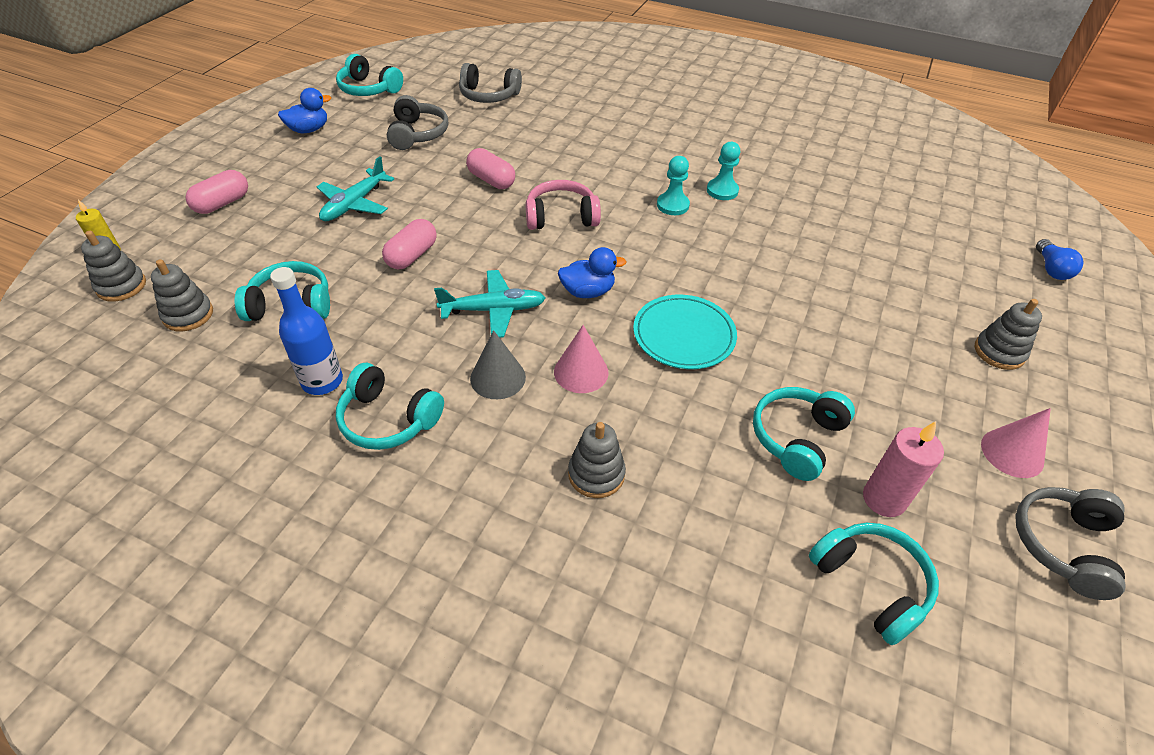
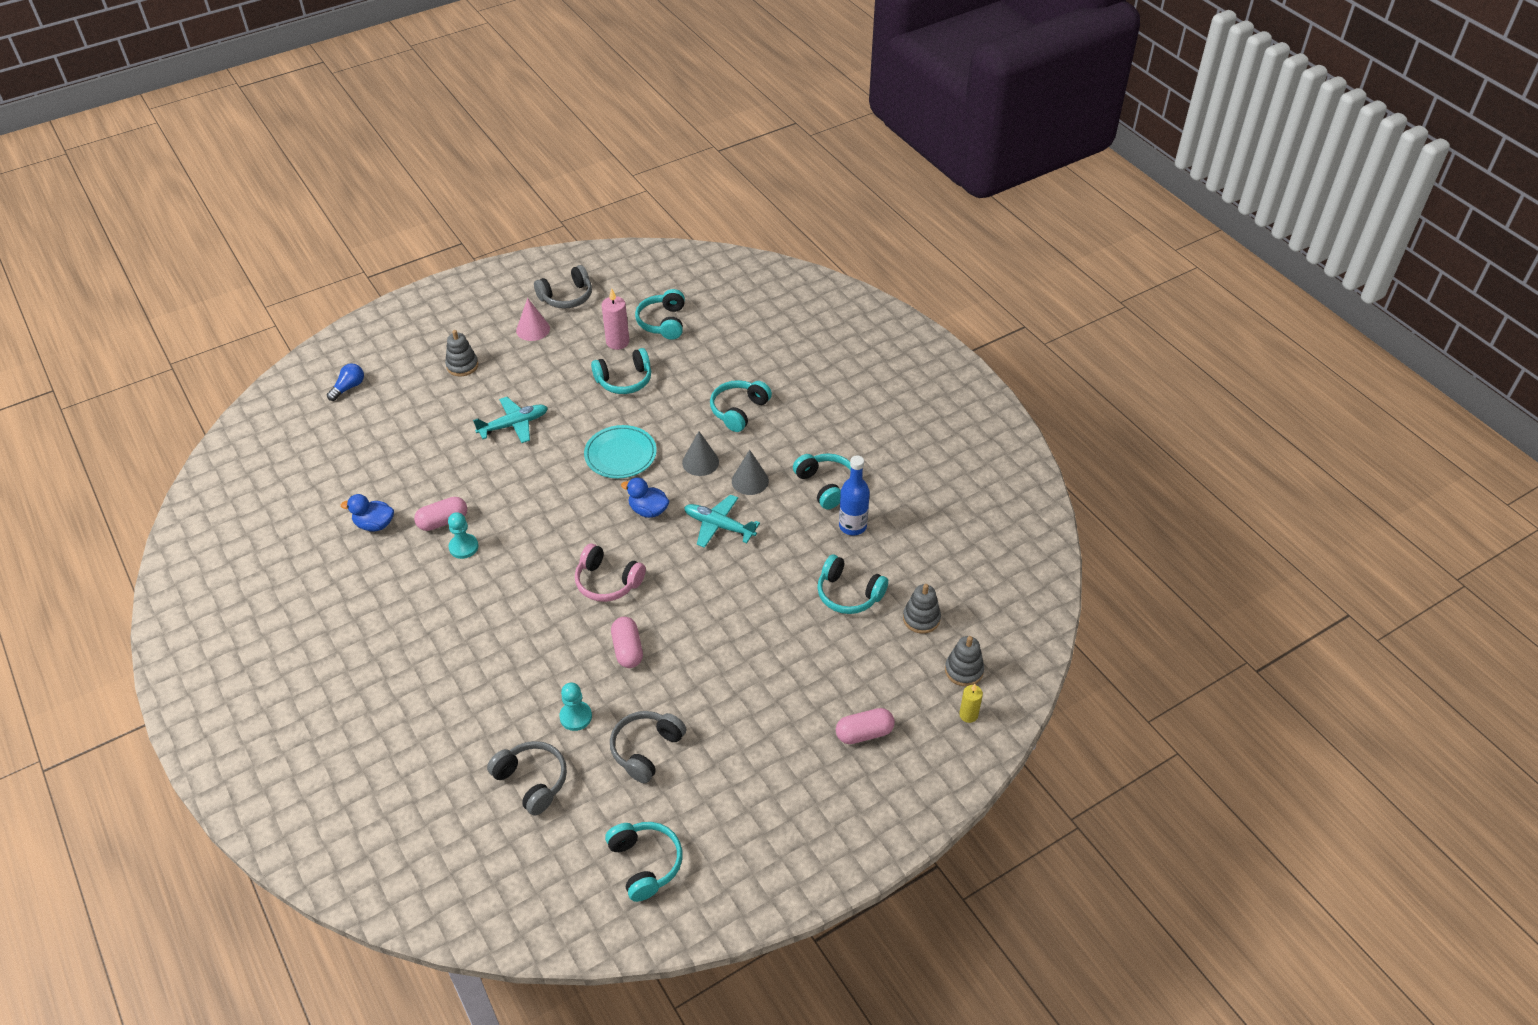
camera: 145 degrees left, 0 degrees up
blue duck [278,88,331,133] -> blue duck moved to [341,494,394,532]
turquoise plane [317,156,394,221] -> turquoise plane moved to [473,397,548,443]
pink capsule [382,219,437,270] -> pink capsule moved to [414,497,467,531]
pink cone [554,325,609,393] -> grey cone [682,431,719,476]
grey stacking toy [568,422,626,498] -> turquoise headphones [710,380,772,432]
turquoise pawn [657,156,690,215] -> turquoise pawn moved to [559,683,592,731]

